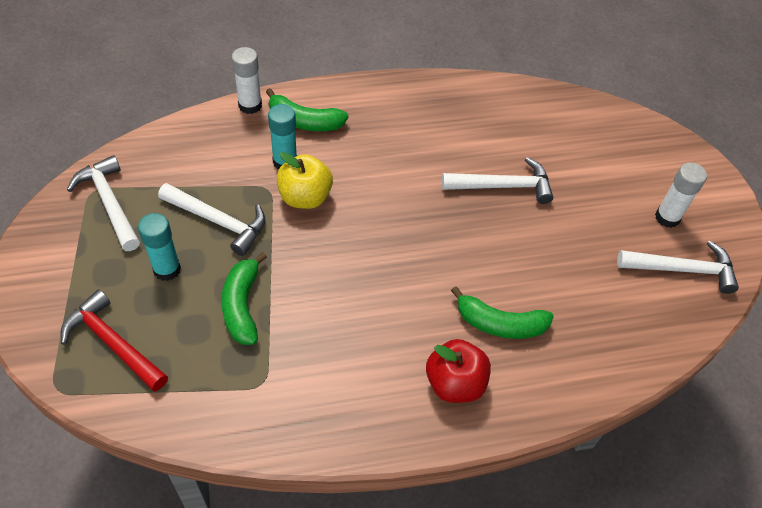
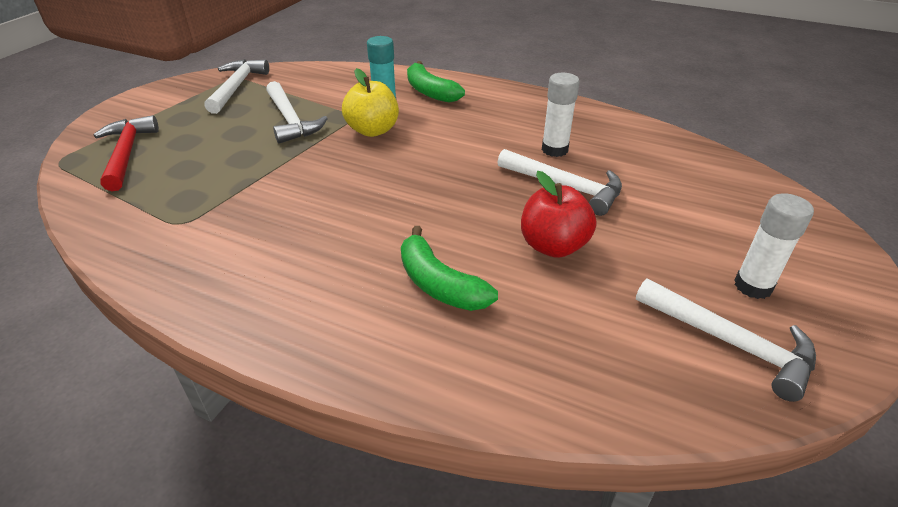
camera: 40 degrees right, 15 degrees down
turquoise glue stick [138,213,181,281] -> none
green banana [221,252,267,345] -> none
white glue stick [232,47,262,114] -> white glue stick moved to [542,72,579,157]
red apple [426,339,491,403] -> red apple moved to [521,171,596,258]

